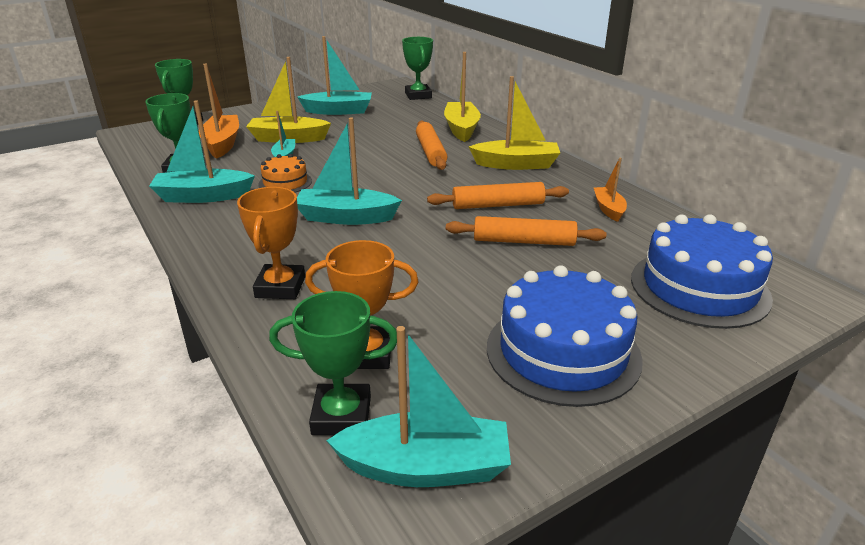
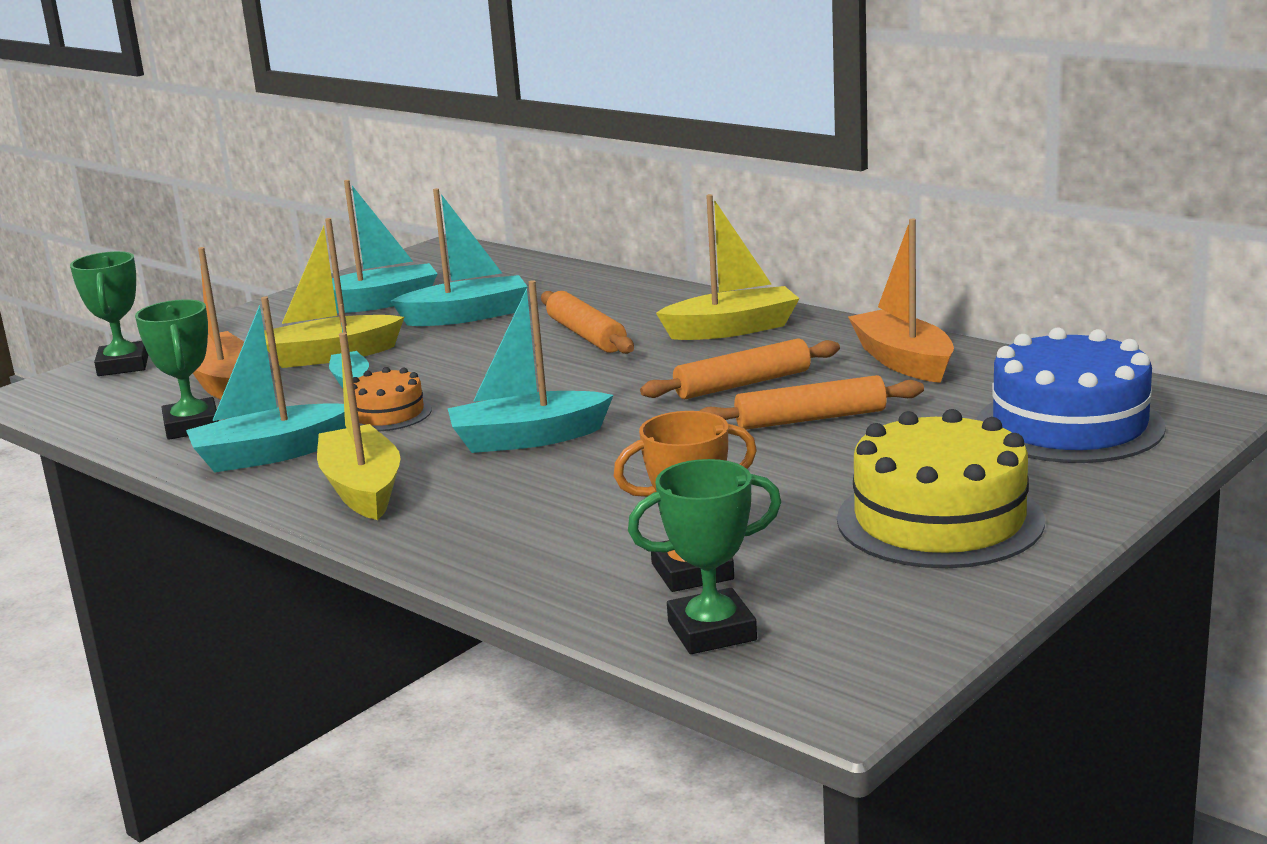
camera: 15 degrees left, 10 degrees down
orange trophy [237,187,305,299] -> none
turquoise boat [326,326,511,487] -> turquoise boat moved to [391,188,528,326]
green trophy [402,37,433,100] -> none
yellow boat [444,52,481,142] -> yellow boat moved to [317,333,401,520]
blue cake [487,265,643,407] -> yellow cake [837,409,1045,568]
orange boat [594,158,627,222] -> orange boat [848,219,954,383], size x1.74

